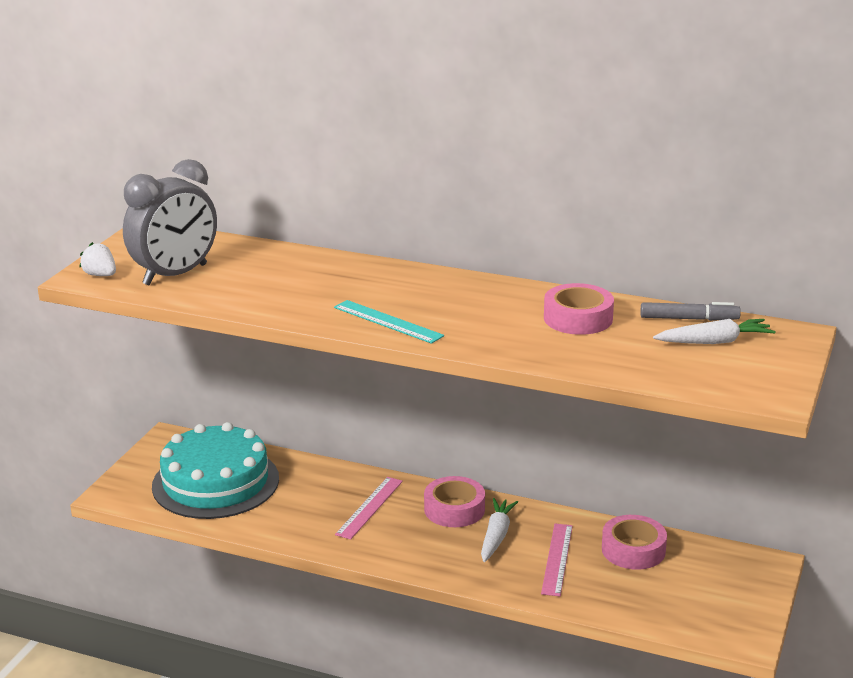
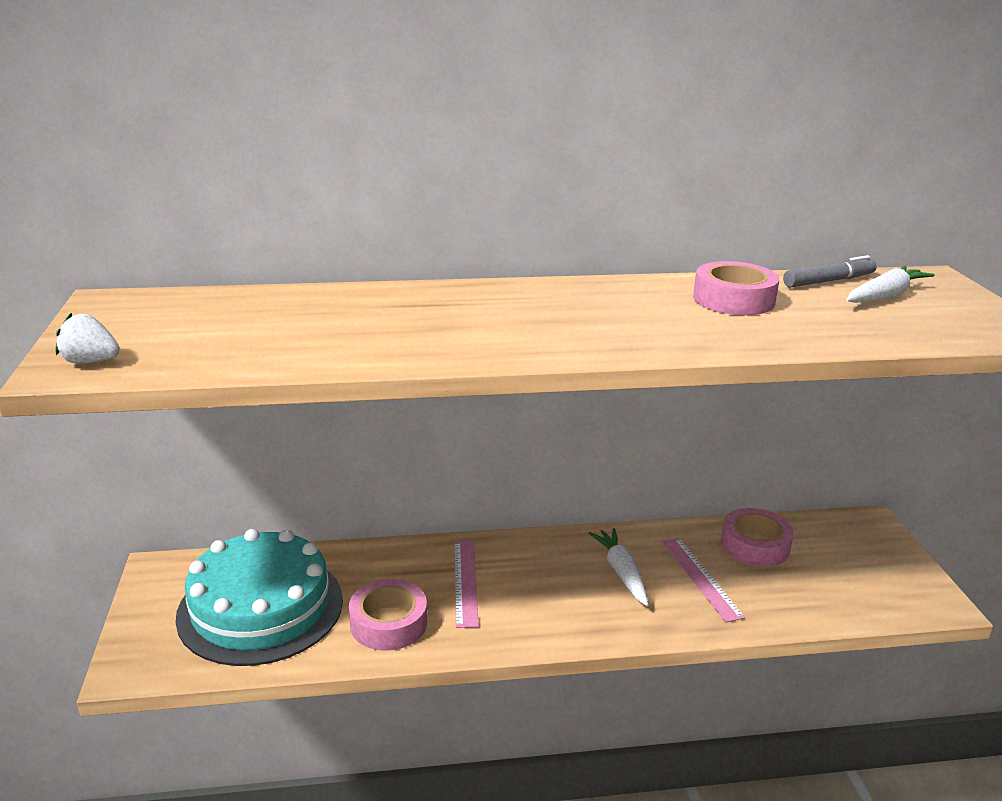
camera: 30 degrees left, 0 degrees up
grey clock [123,159,217,285] -> none
turquoise ruler [334,300,444,344] -> none
pink tape [424,476,485,527] -> pink tape moved to [349,579,427,651]

